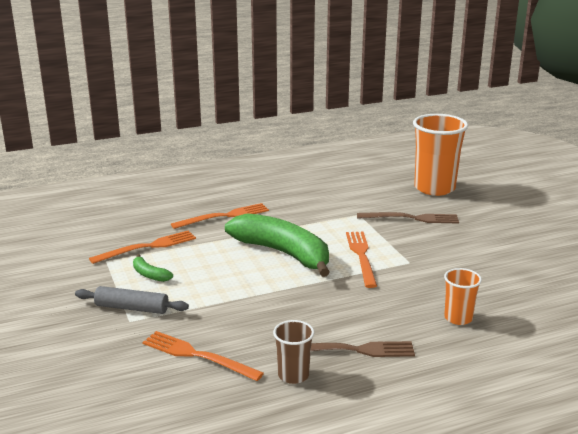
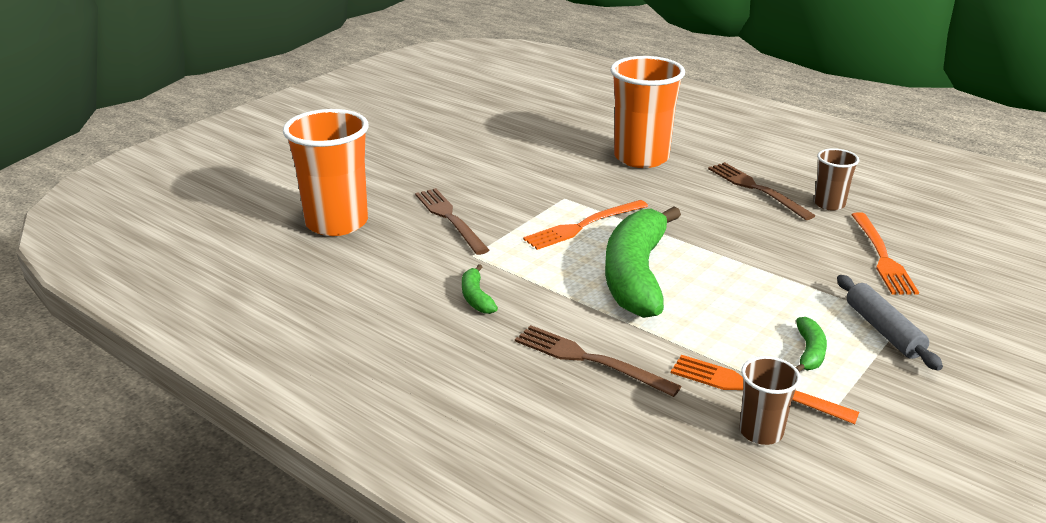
camera: 120 degrees left, 5 degrees up
orange fork [171,203,269,229] -> brown fork [515,325,681,397]
orange cup [444,268,482,325] -> orange cup [611,56,685,168], size x1.96
none -> green banana [462,264,498,314]
none -> brown cup [739,356,801,445]

